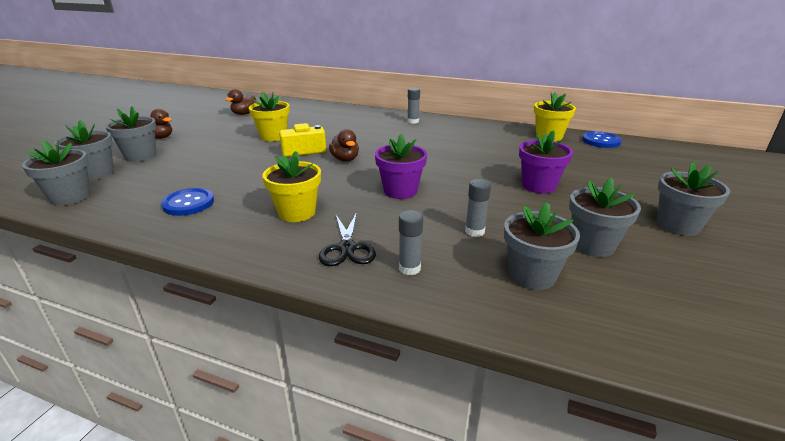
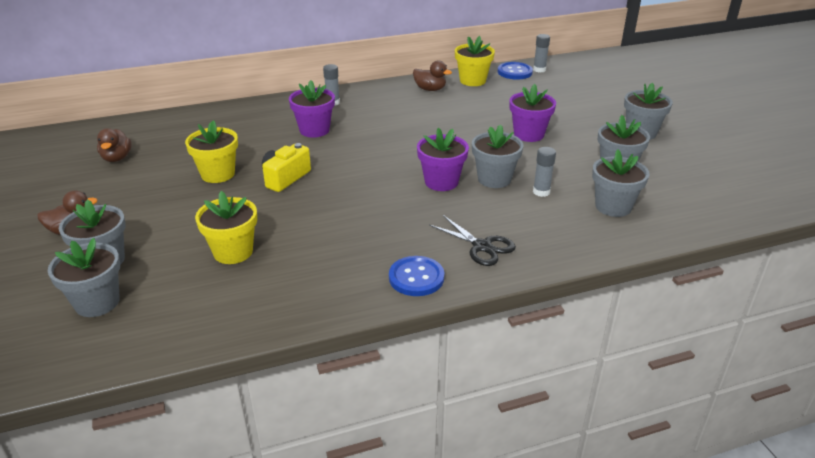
camera: 40 degrees left, 5 degrees up
grey flower pot [22,140,91,206] -> grey flower pot moved to [472,124,524,188]
blue button [161,188,214,216] -> blue button moved to [389,256,444,296]
yellow flower pot [262,151,321,222] -> yellow flower pot moved to [195,191,257,264]
brown duck [329,129,359,162] -> brown duck moved to [413,60,452,91]
grey glue stick [399,210,423,275] -> grey glue stick moved to [533,34,550,72]
none -> purple flower pot [289,80,335,138]

